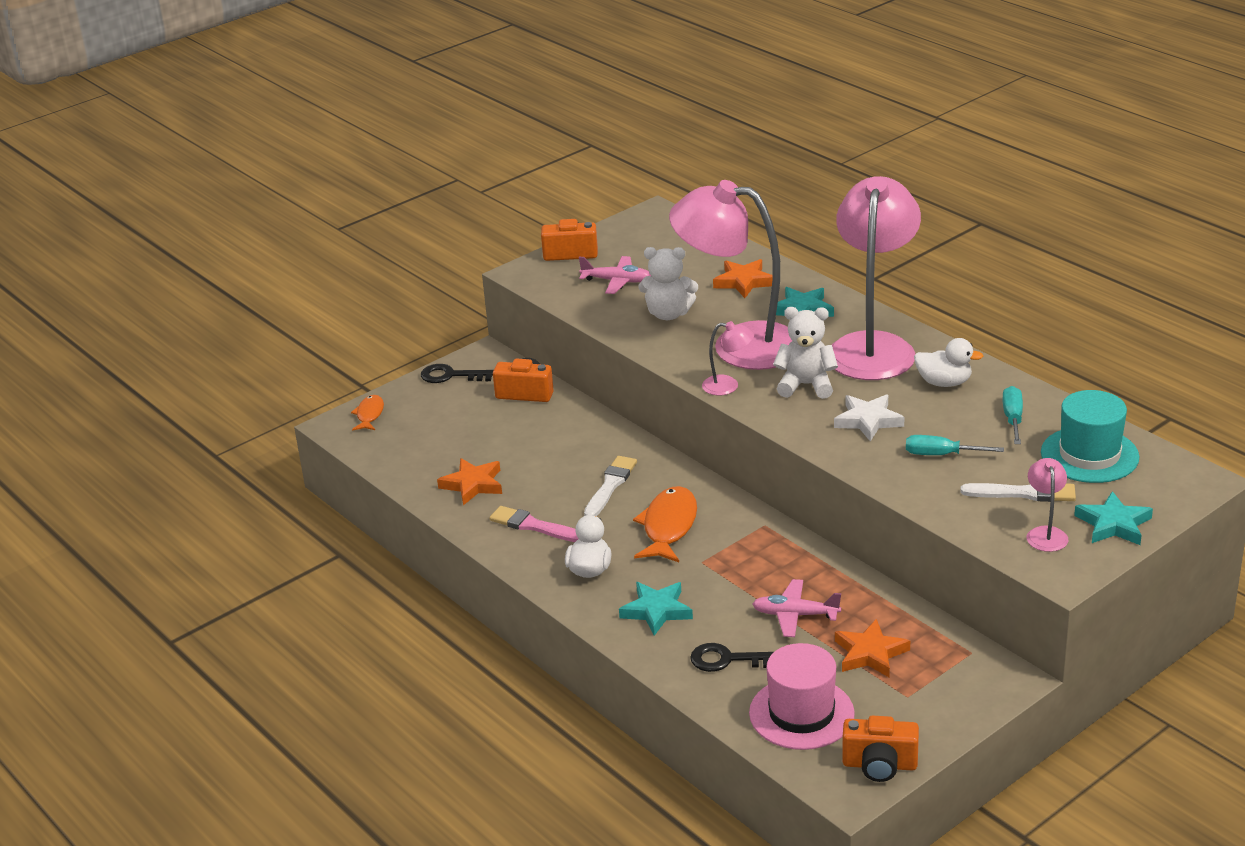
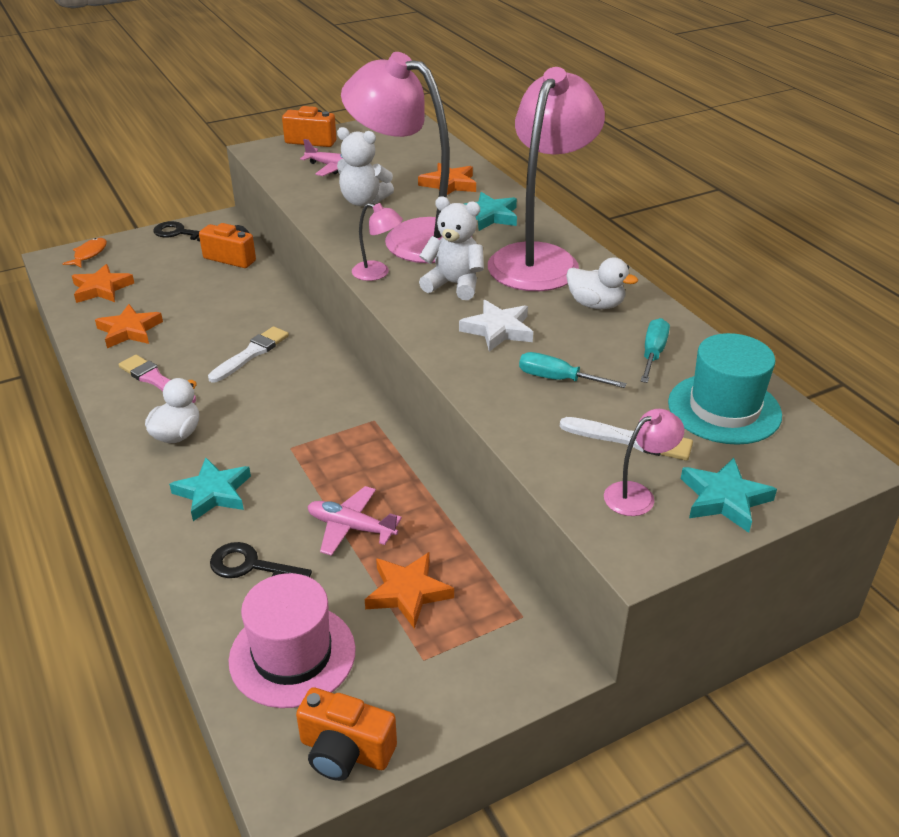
camera: 10 degrees right, 5 degrees up
orange fish [633,486,697,562] -> none
pink lamp [1026,458,1068,552] -> pink lamp turned 45 degrees clockwise [604,409,684,516]
none -> orange star [72,264,134,303]

